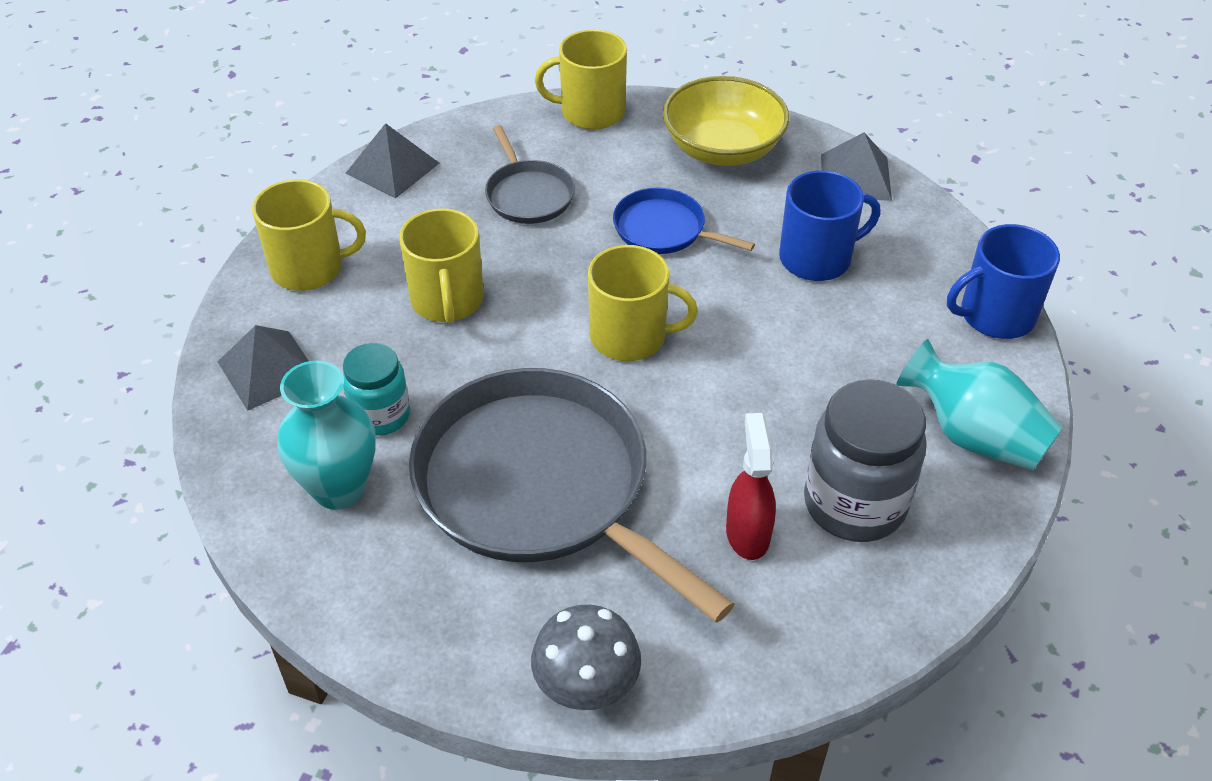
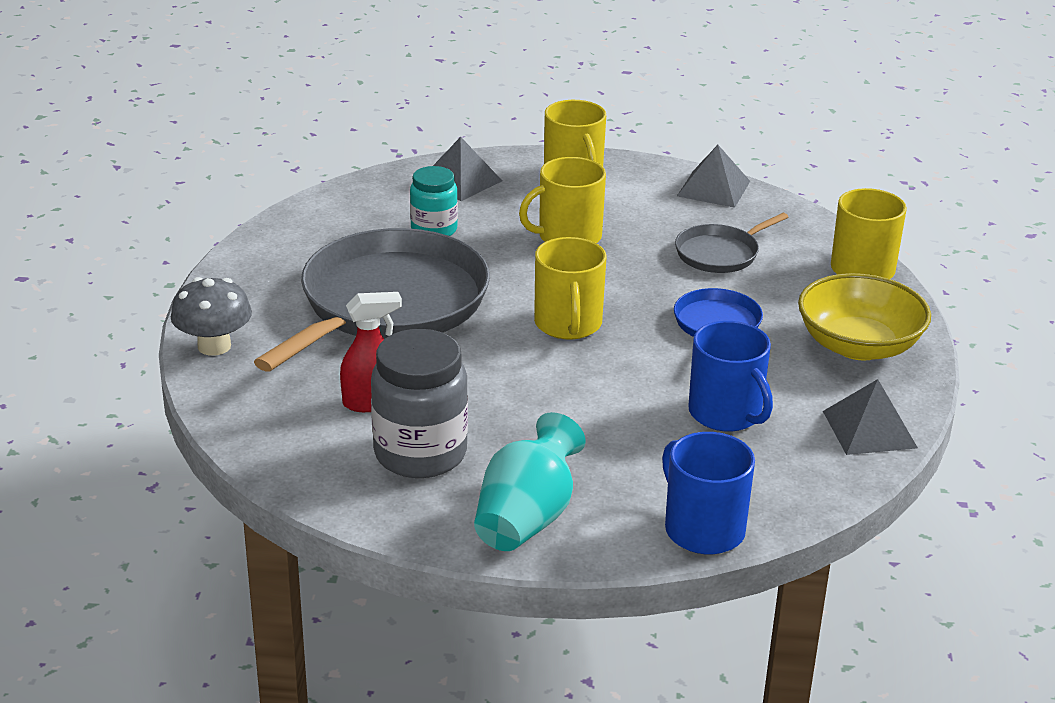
camera: 75 degrees right, 15 degrees down
turquoise vase [277,360,376,510] -> none

